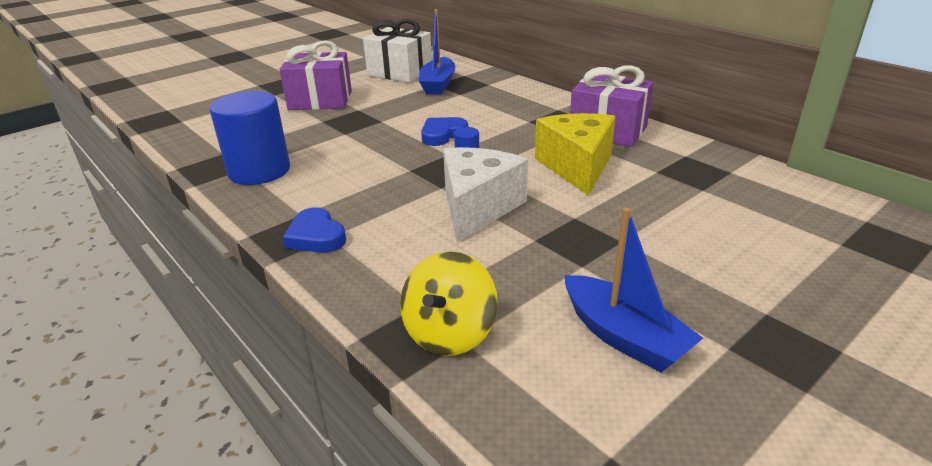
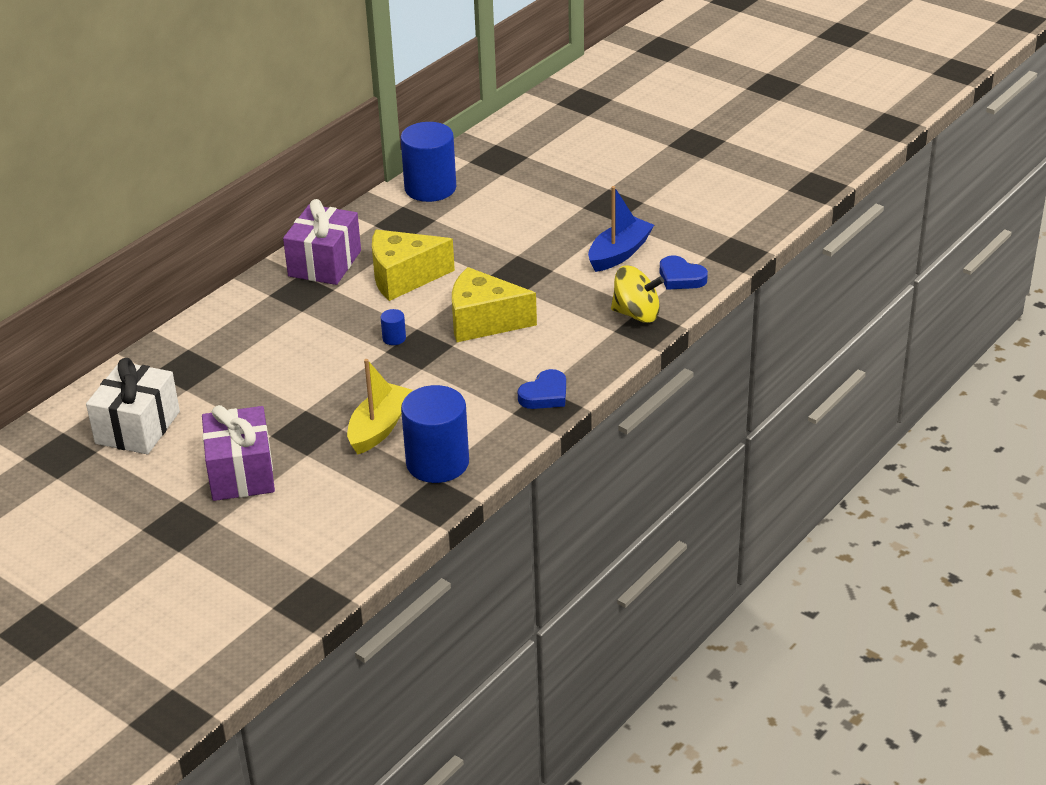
camera: 100 degrees left, 5 degrees up
blue boat [419,9,455,95] -> none
blue heart [421,117,468,146] -> blue heart moved to [660,255,708,290]
white cheese [443,147,528,242] -> yellow cheese [452,267,537,342]
none -> yellow boat [347,359,412,454]
none -> blue cylinder [400,122,456,202]

